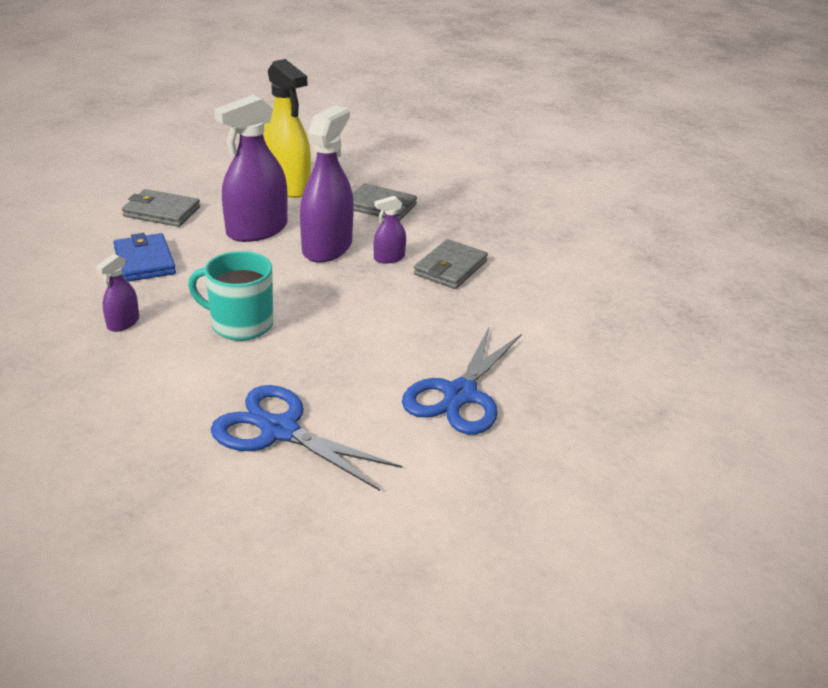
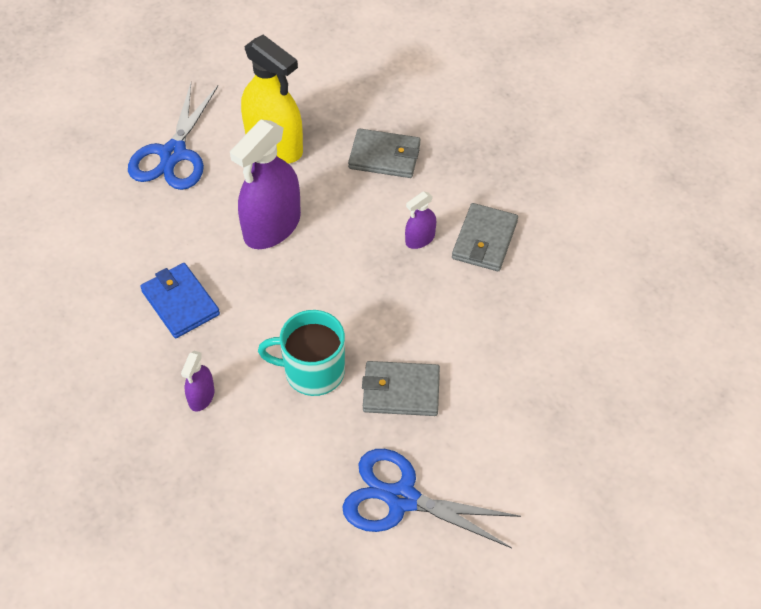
camera: 10 degrees left, 20 degrees up
grey wallet [122,189,200,227] -> grey wallet moved to [362,361,440,416]
purple spray bottle [300,105,354,263] -> none
blue scissors [402,326,522,435] -> blue scissors moved to [128,83,218,190]

